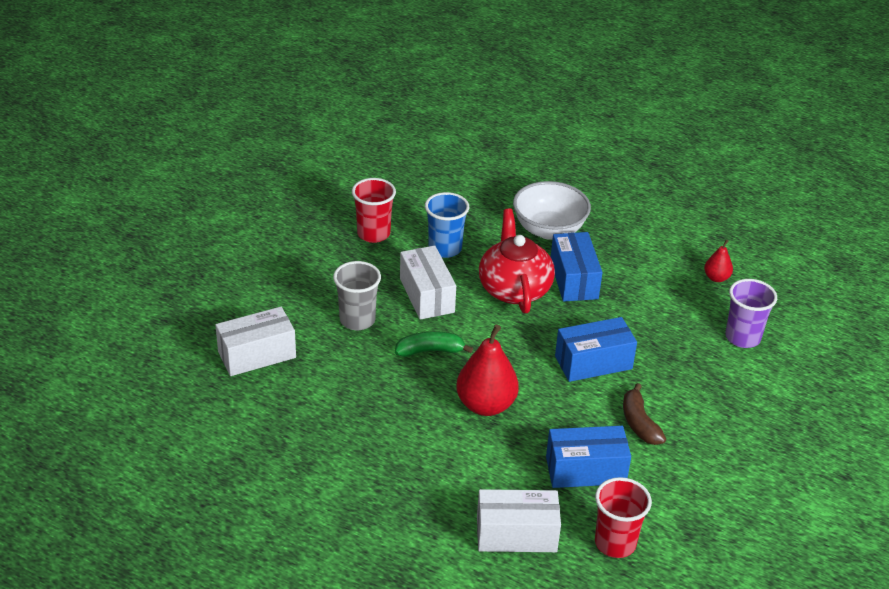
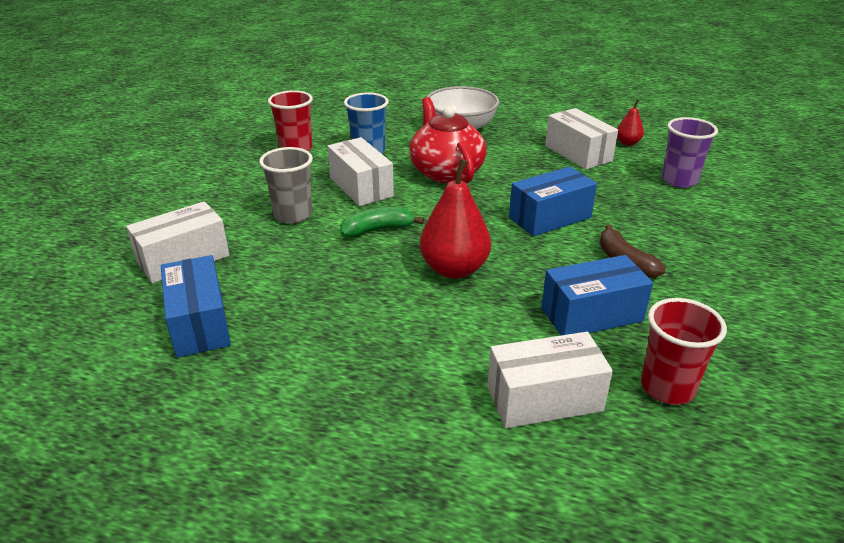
camera: 10 degrees left, 5 degrees down
blue box [551,232,603,302] -> blue box moved to [161,255,231,358]
none -> white box [545,108,618,170]

